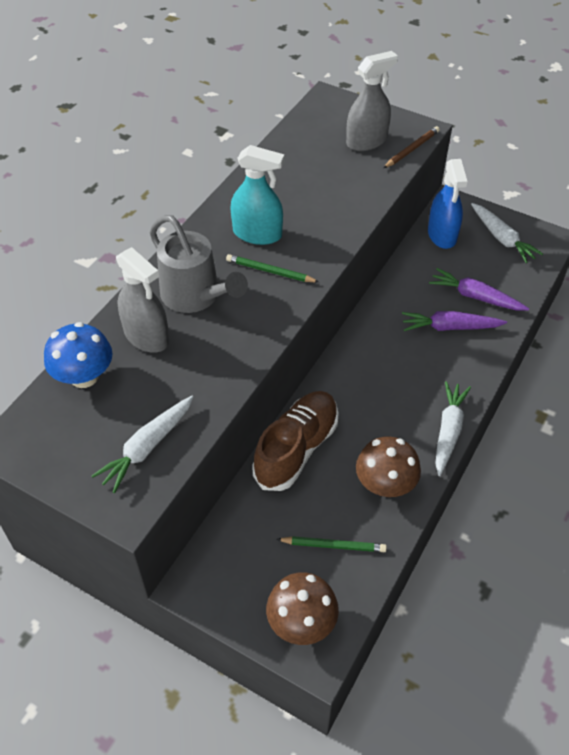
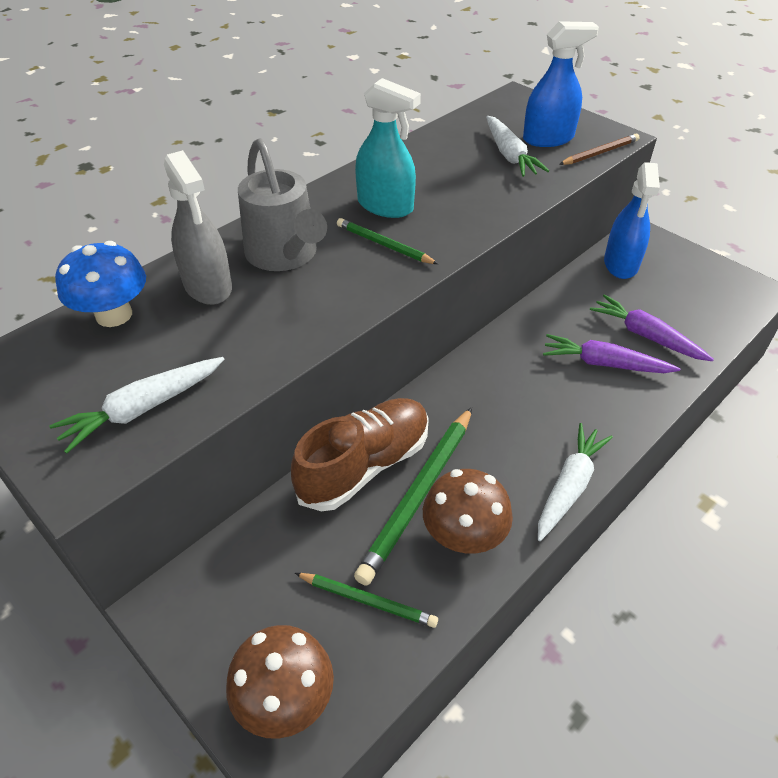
camera: 15 degrees right, 5 degrees down
grey spray bottle [346,51,398,151] -> blue spray bottle [523,21,599,147]
white carrot [471,203,543,263] -> white carrot moved to [486,116,549,177]
none -> green pencil [354,407,472,586]

